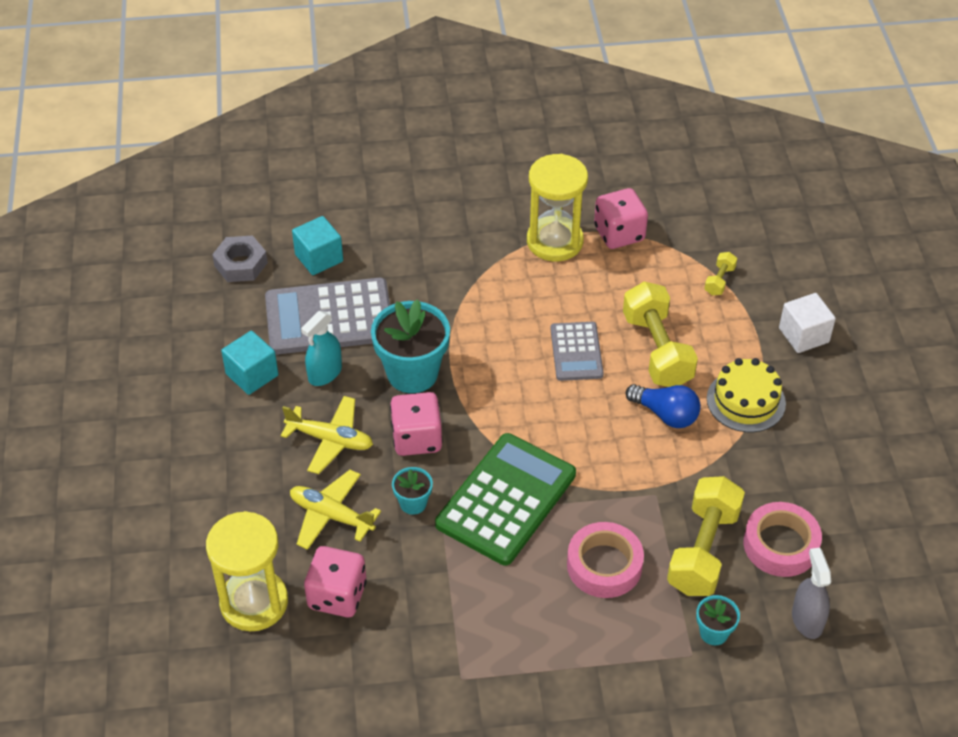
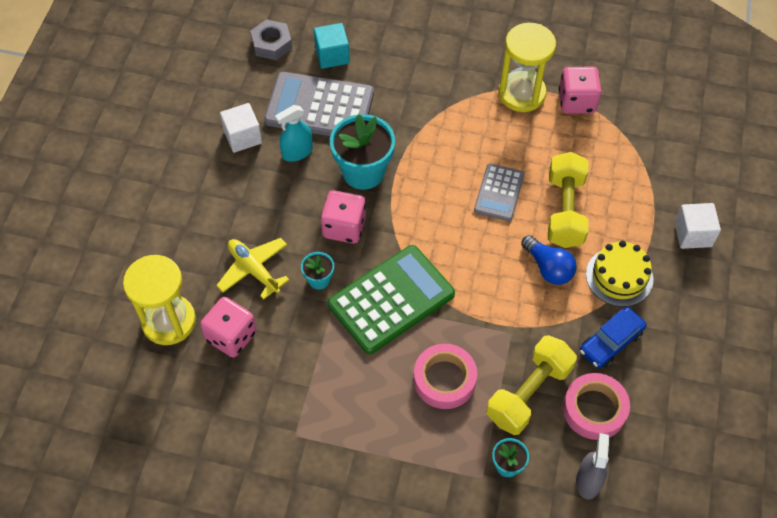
camera: 20 degrees right, 10 degrees up
turquoise cube [221,331,278,395] -> white cube [220,103,262,153]
yellow plane [281,396,373,474] -> none
yellow dumbbell [704,252,737,295] -> none
none -> blue car [580,307,647,369]

